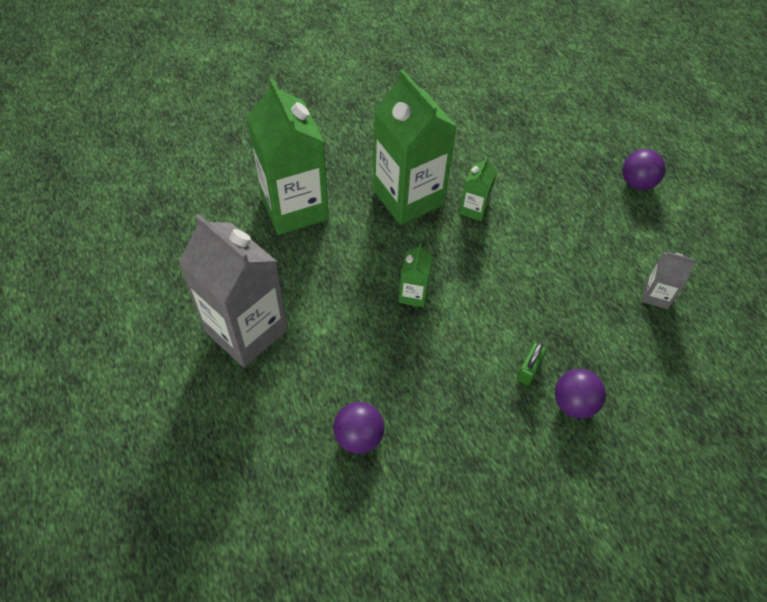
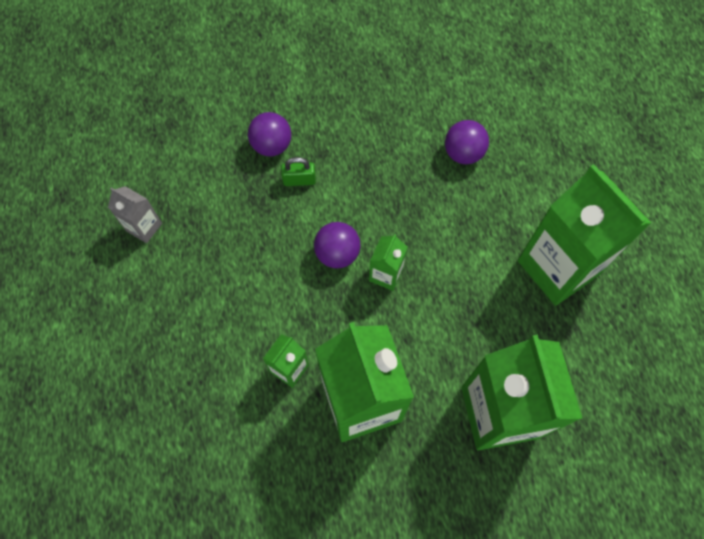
camera: 165 degrees left, 10 degrees up
grey carton [178,214,288,367] -> green carton [518,164,651,306]
green padlock [517,343,547,385] -> green padlock turned 45 degrees clockwise [281,157,316,186]
purple ball [622,149,666,190] -> purple ball moved to [314,222,360,268]

